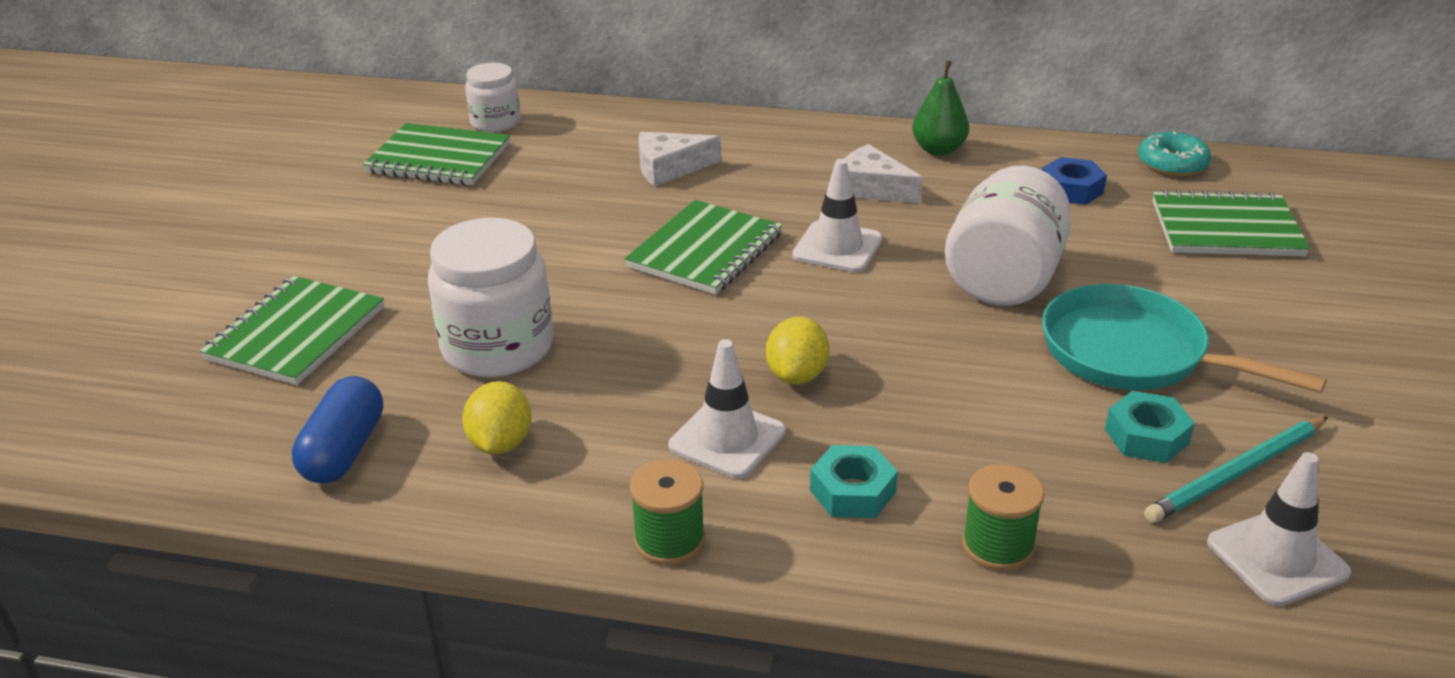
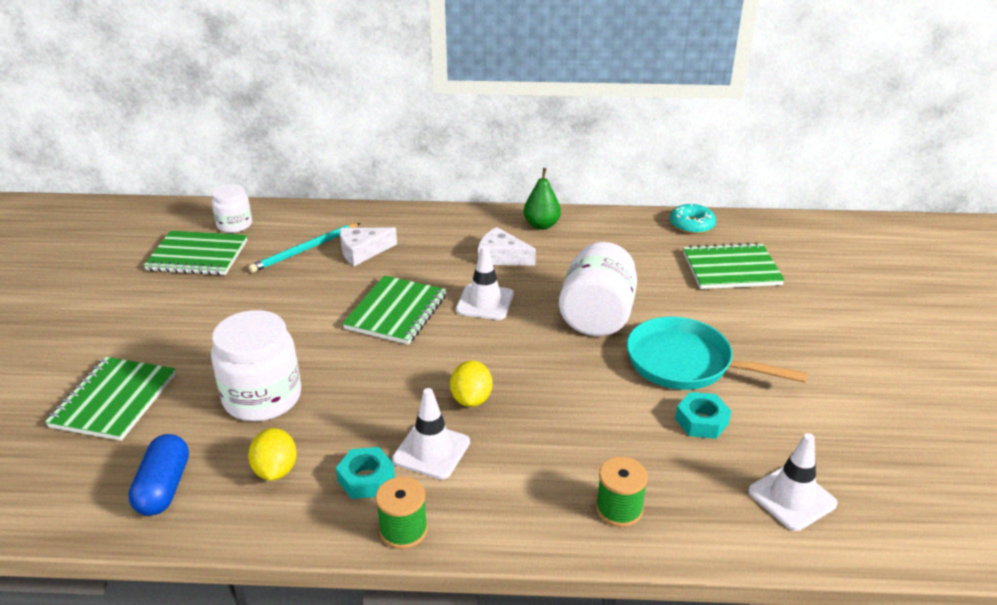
camera: 10 degrees left, 0 degrees up
turquoise nut [810,445,898,518] -> turquoise nut moved to [336,447,395,499]
blue nut [1042,157,1107,205] -> none
turquoise pencil [1144,417,1328,523] -> turquoise pencil moved to [249,223,360,273]

